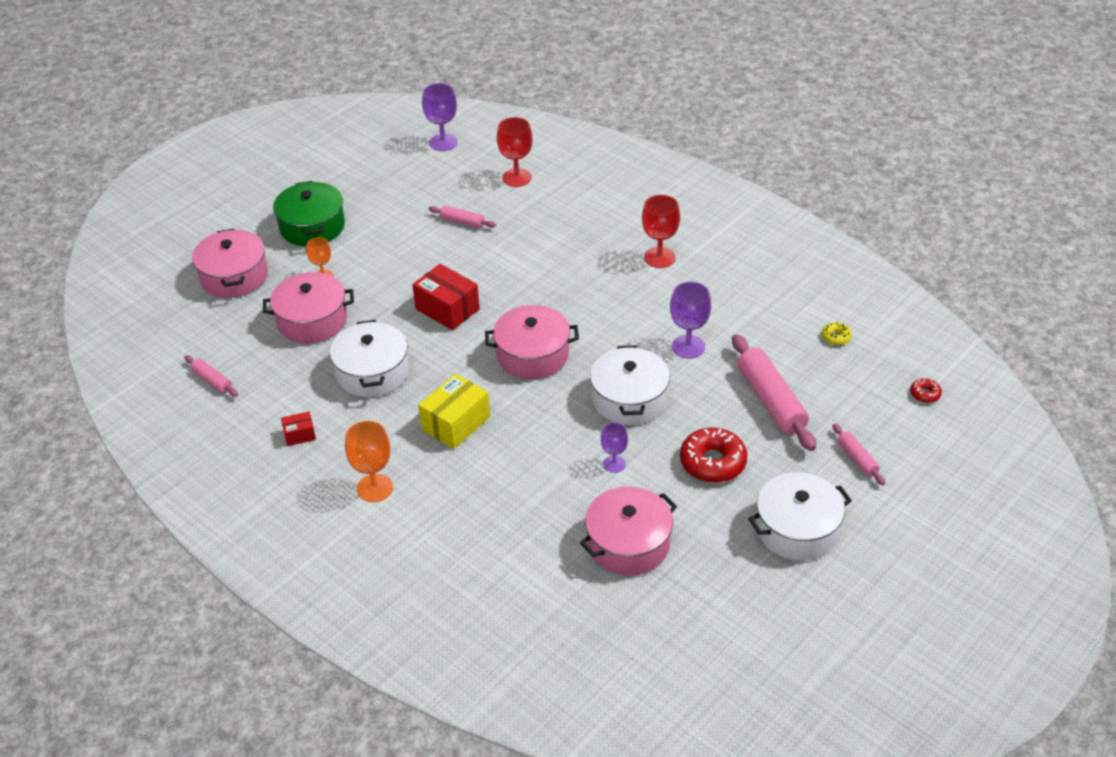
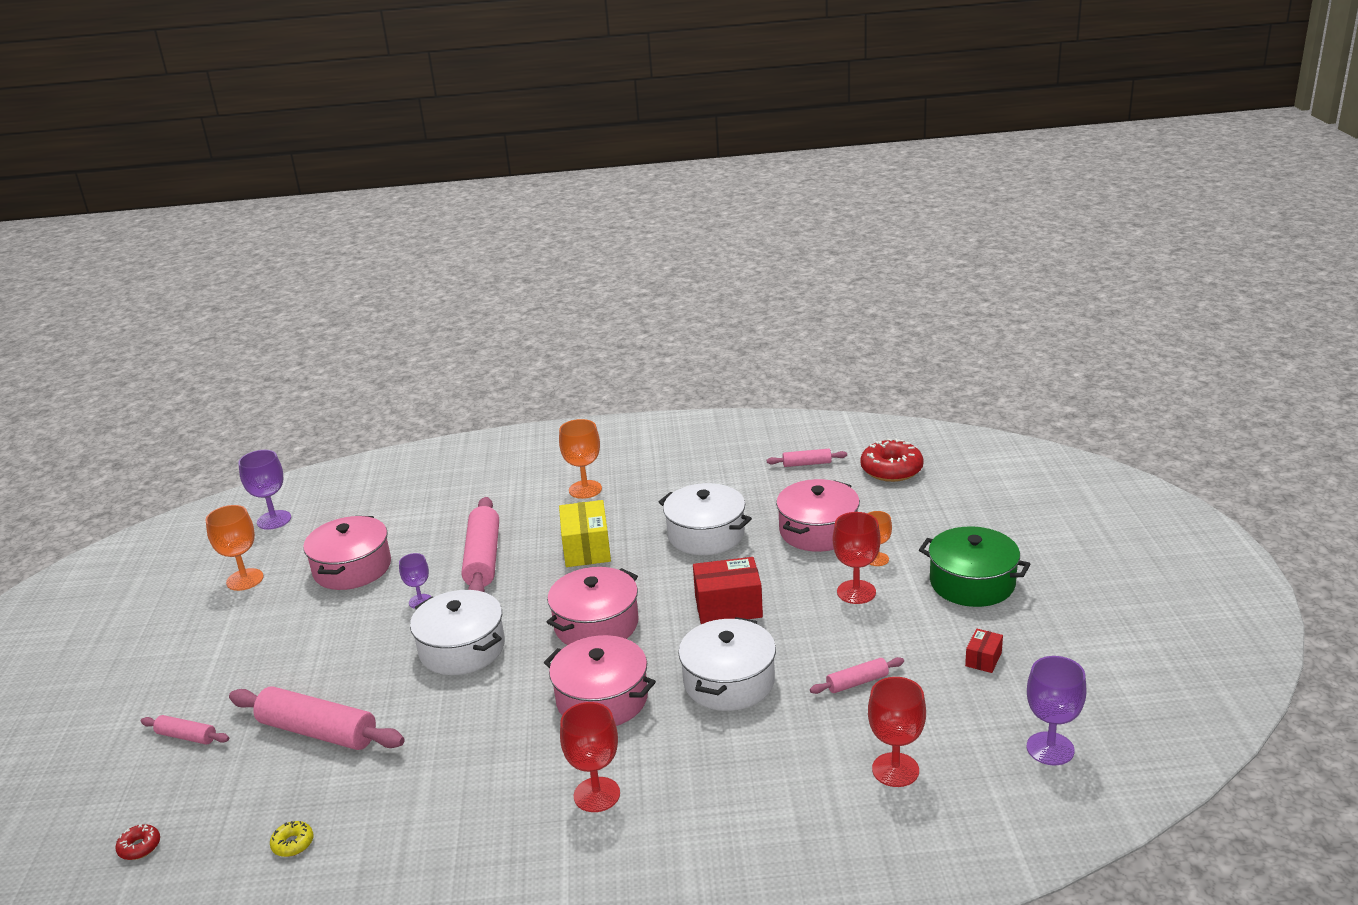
camera: 135 degrees right, 15 degrees down
pink pot [192,228,268,298] -> pink pot moved to [544,635,656,726]
red box [281,411,316,446] -> red box moved to [965,629,1003,673]
purple goblet [670,282,711,359] -> purple goblet moved to [238,450,291,530]
red donut [680,427,748,483] -> red donut moved to [860,438,924,482]
white pot [748,472,852,561] -> white pot moved to [678,617,776,711]
none -> orange goblet [205,505,264,591]
none -> pink rolling pin [462,497,499,592]
none -> red goblet [833,512,881,604]

